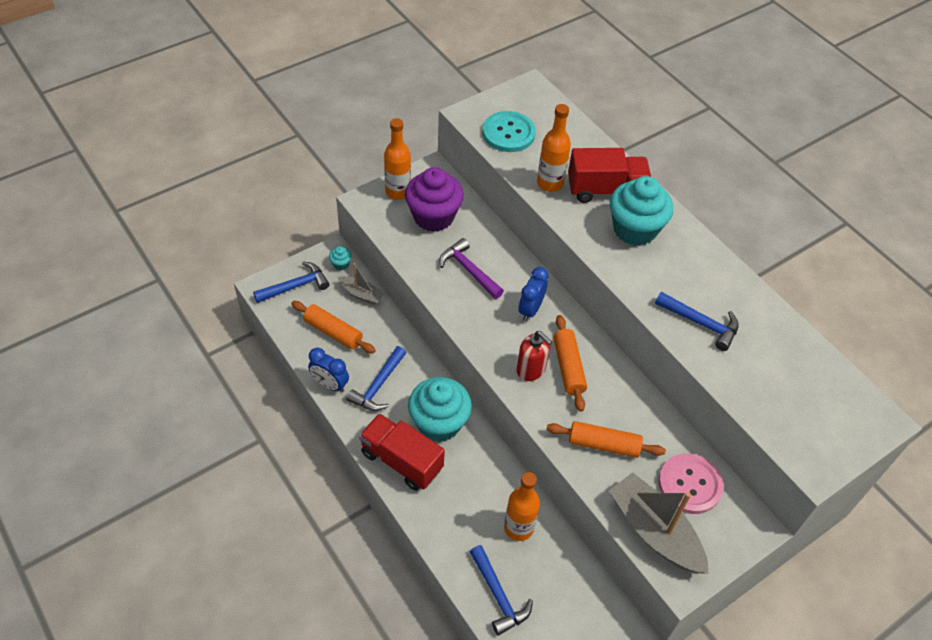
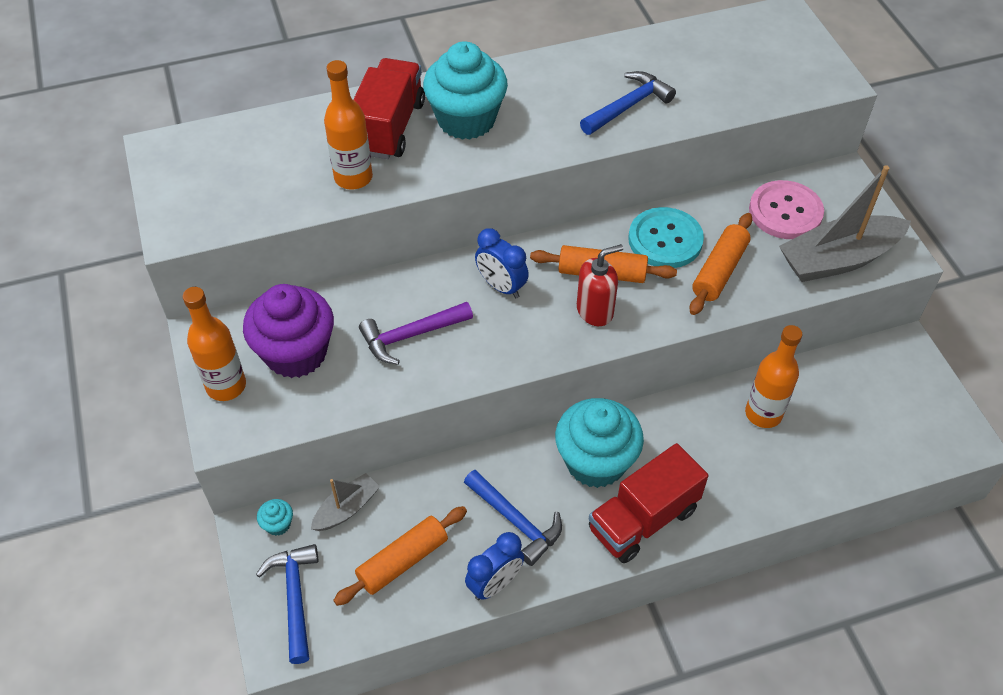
camera: 70 degrees left, 0 degrees up
blue hammer [470,545,533,636] -> none
turquoise button [483,111,536,152] -> turquoise button moved to [628,207,704,268]

